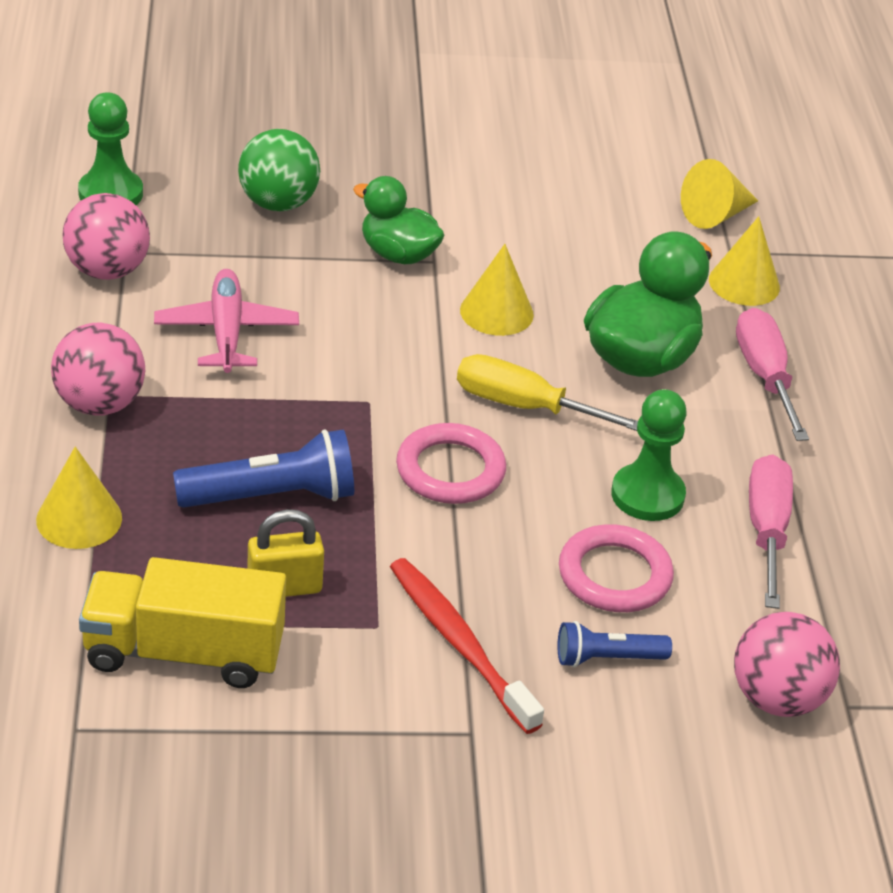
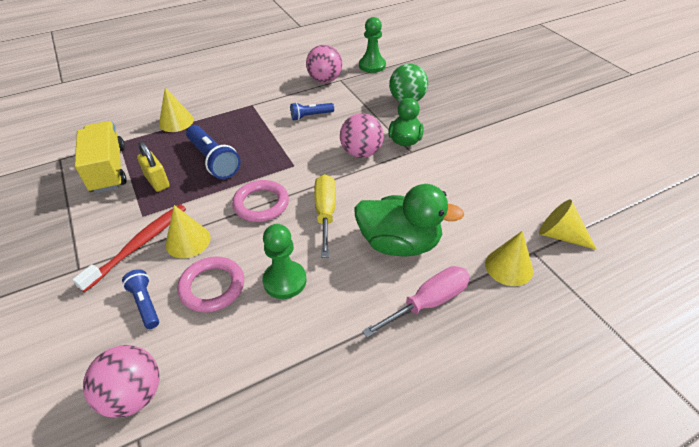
camera: 70 degrees right, 5 degrees up
pink ball [51,322,145,416] -> pink ball moved to [340,113,384,158]
pink plane [154,269,299,373] -> blue flashlight [290,102,334,121]
yellow cone [460,244,534,336] -> yellow cone moved to [166,205,211,258]
pink screwdriver [749,455,793,609] -> none

